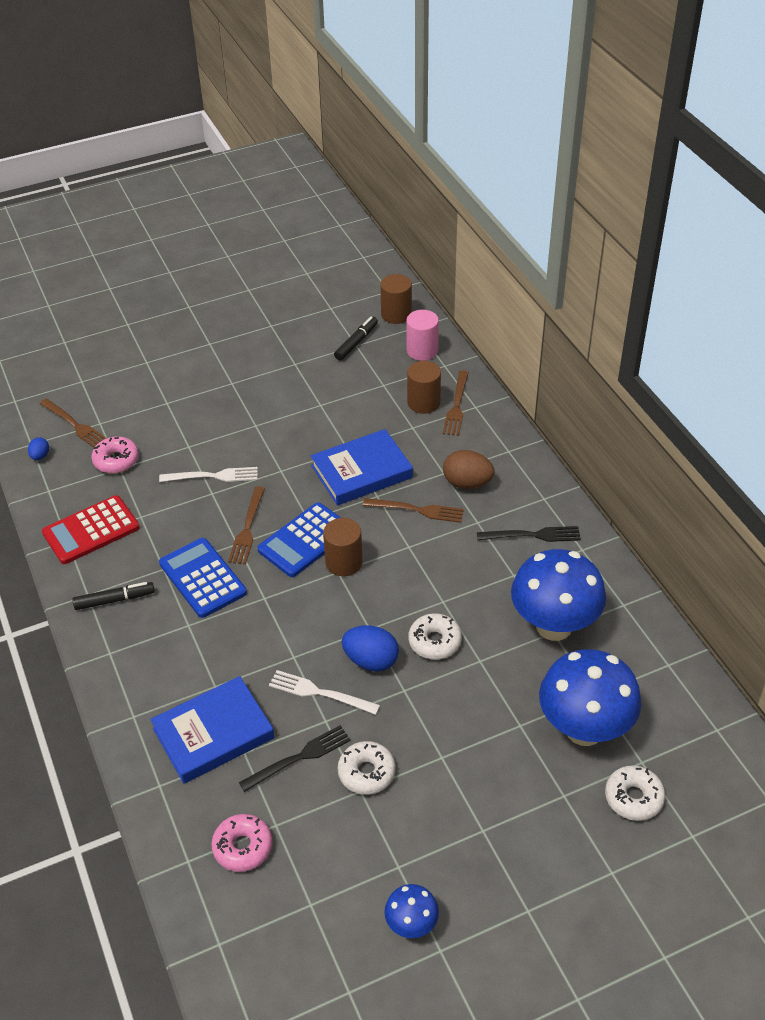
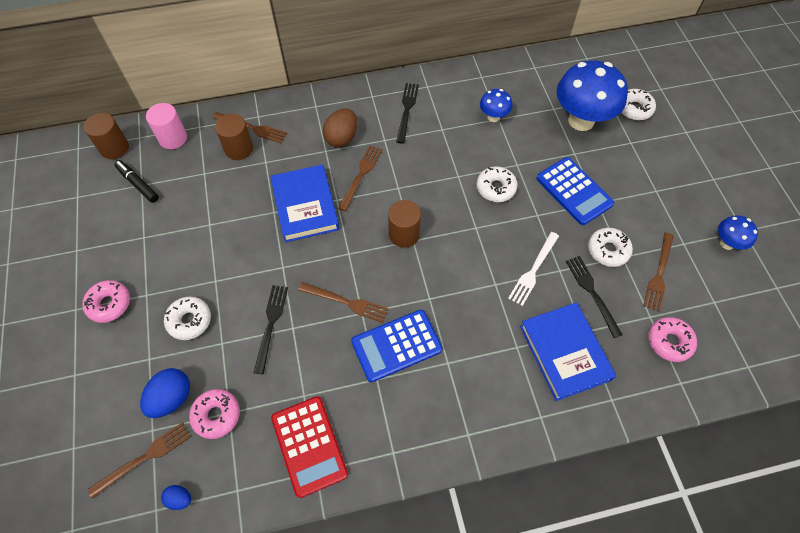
camera: 80 degrees left, 15 degrees up
black marker [72,582,155,610] -> none
white fork [159,467,258,482] -> black fork [253,285,288,374]
blue calculator [257,502,341,577] -> blue calculator moved to [536,157,614,225]
blue egg [342,625,399,671] -> blue egg moved to [140,368,190,418]
blue mushroom [511,549,606,641] -> blue mushroom [480,89,513,122], size x0.49
none -> pink donut [82,280,130,323]
none -> white donut [164,297,211,340]
none -> brown fork [643,232,674,312]

